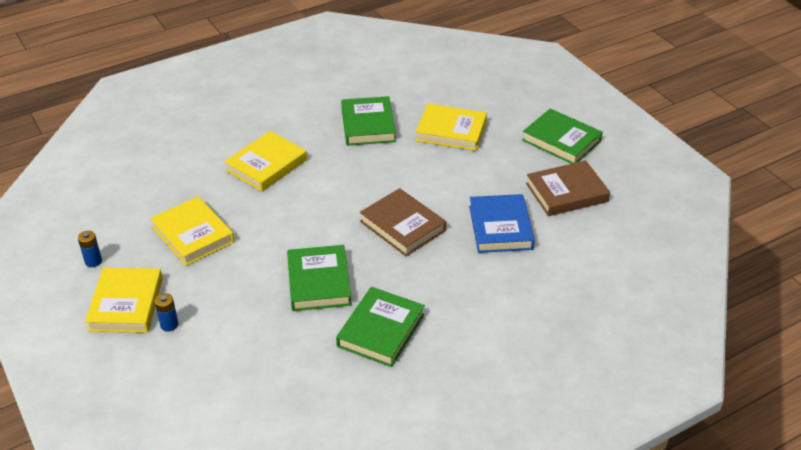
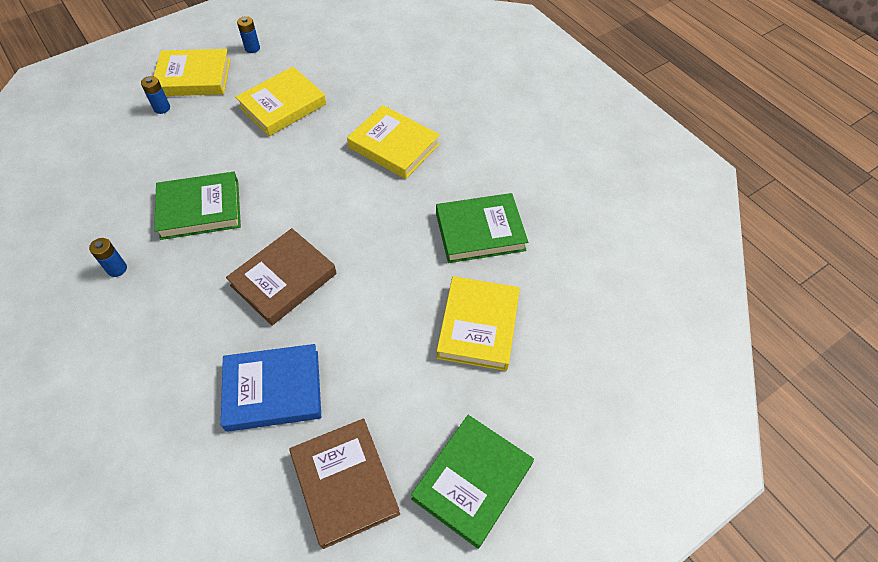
camera: 85 degrees right, 15 degrees up
green book [336,287,425,367] -> blue battery [89,238,127,277]

